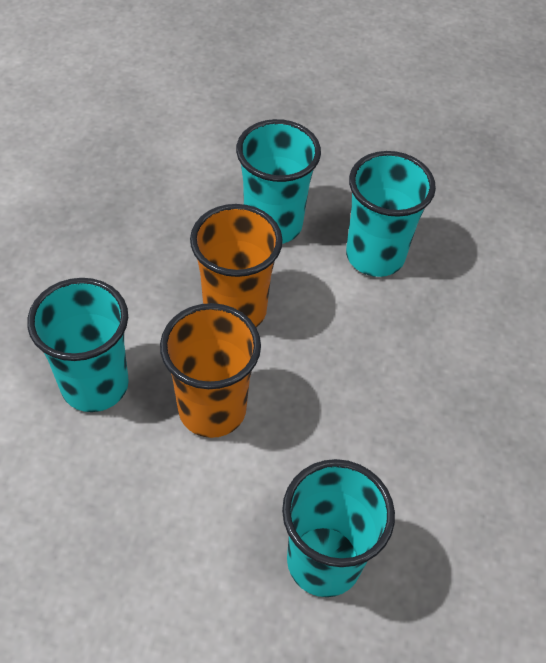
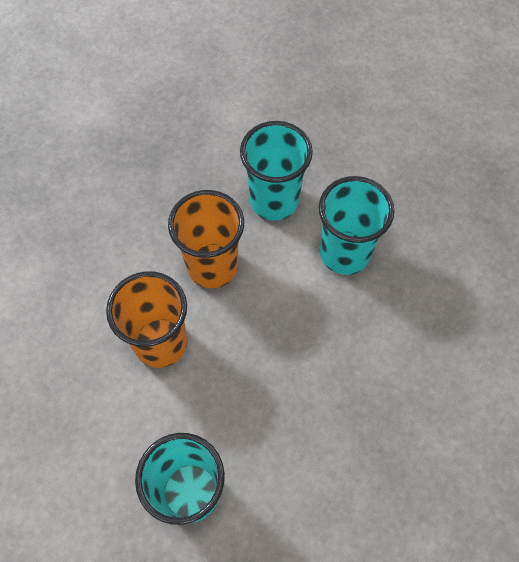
camera: 25 degrees right, 10 degrees up
turquoise cup [27,278,129,412] -> none

